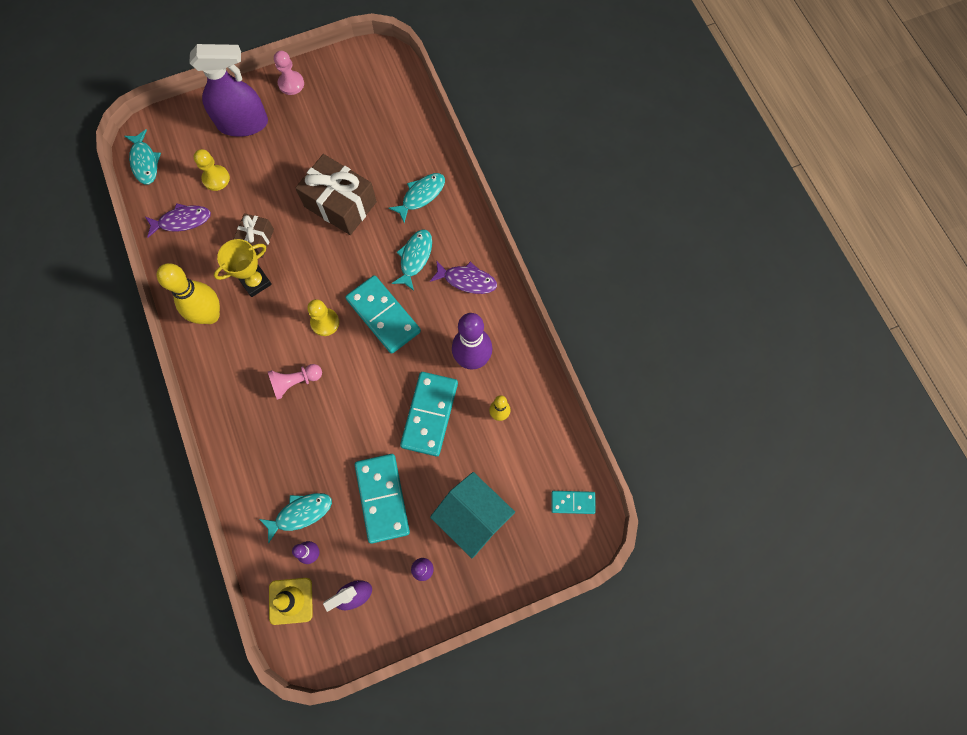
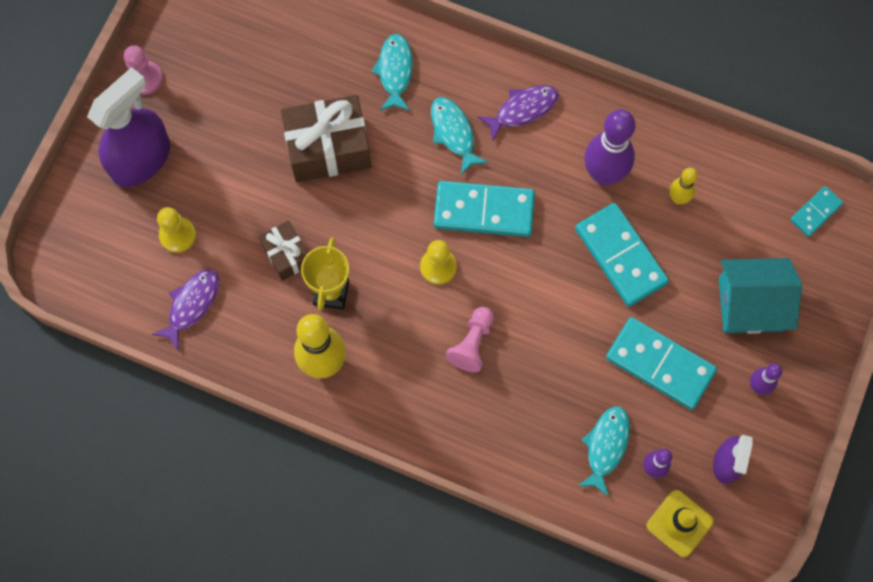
camera: 45 degrees left, 0 degrees up
turquoise fish [124,129,161,185] -> none

